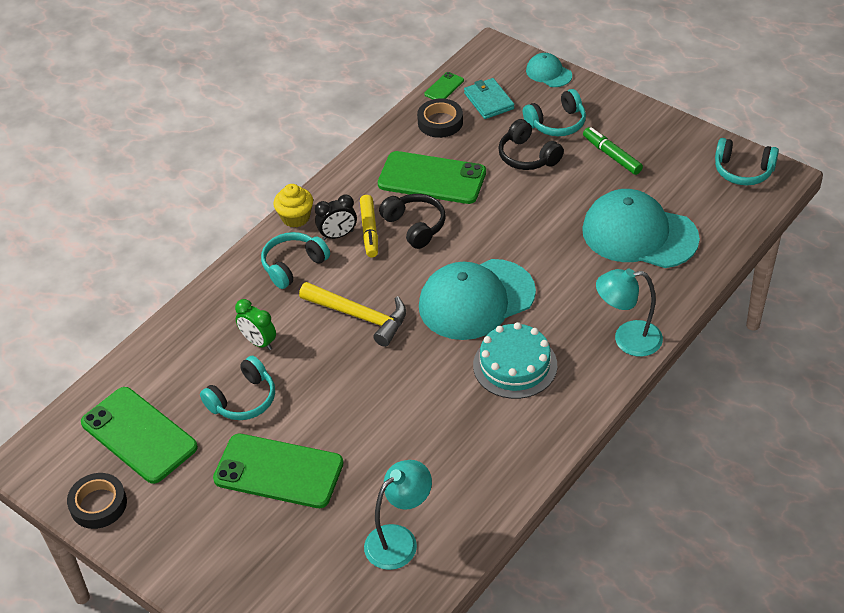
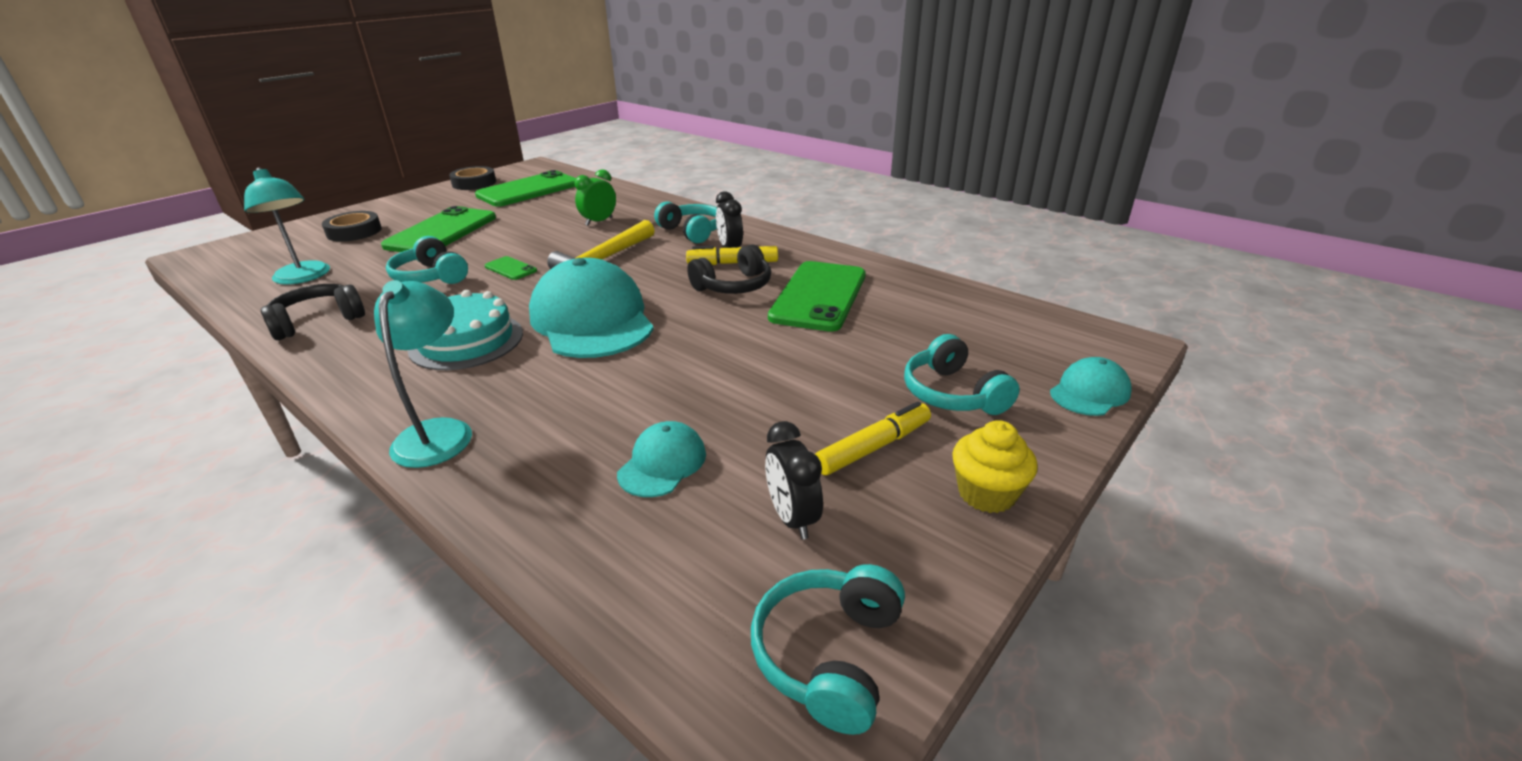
camera: 90 degrees right, 15 degrees down
turquoise headphones [200,356,275,420] -> turquoise headphones moved to [386,236,468,284]
yellow cupcake [274,184,313,228] -> yellow cupcake moved to [952,420,1038,513]
black tape [417,98,463,138] -> black tape moved to [322,211,382,242]
green phone [424,72,464,99] -> green phone moved to [485,256,537,280]
turquoise wallet [464,78,514,119] -> none
black headphones [498,119,564,170] -> black headphones moved to [261,284,365,340]
turquoise cap [582,189,700,268] -> turquoise cap [617,421,706,497], size x0.47
green marker [583,127,643,175] -> yellow marker [815,401,931,475]
none -> black clock [765,421,823,540]

